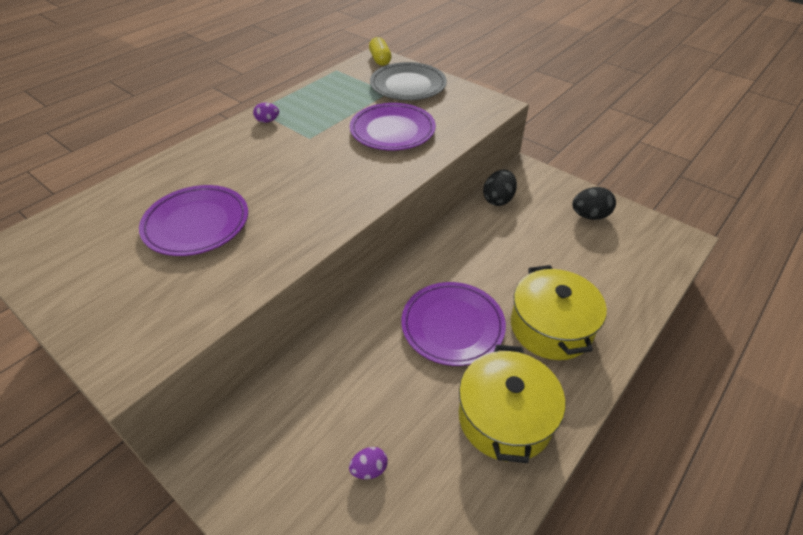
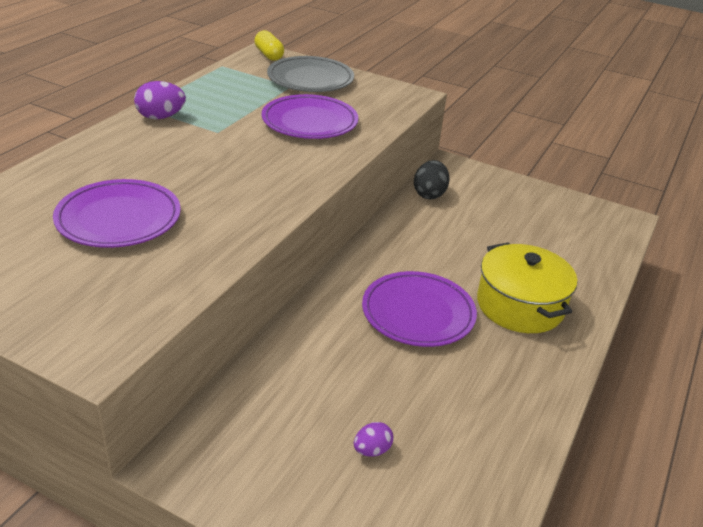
camera: 15 degrees left, 10 degrees down
purple egg [253,103,279,123] -> purple egg [134,81,186,119], size x1.65
yellow pot [459,345,565,463] -> none
black egg [572,187,616,220] -> none

